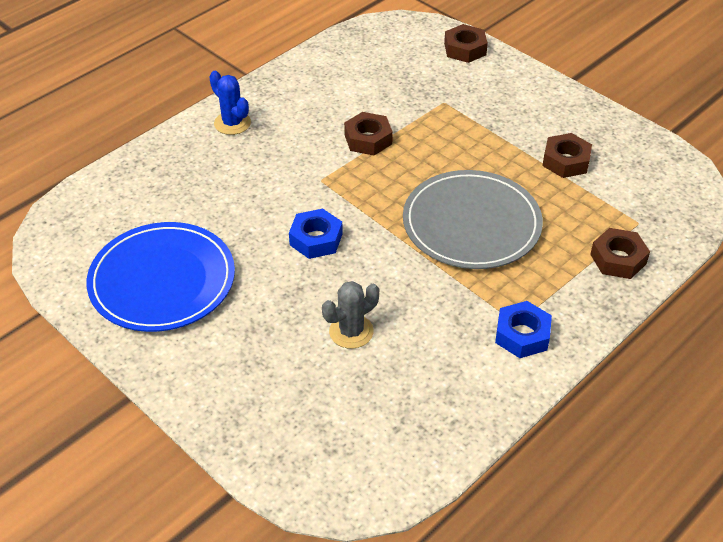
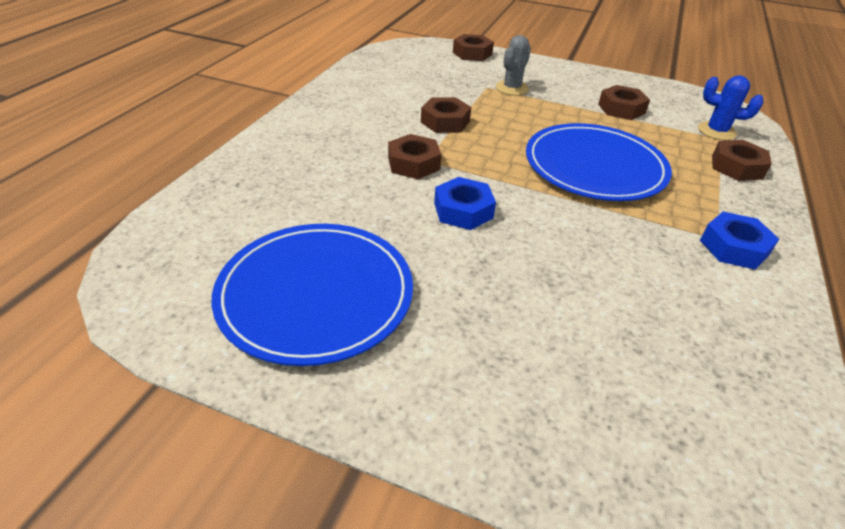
camera: 25 degrees left, 5 degrees down
blue cactus [209,71,251,135] -> blue cactus moved to [698,75,763,140]
grey cactus [322,281,379,349] -> grey cactus moved to [496,35,531,95]
grey plate [403,170,543,269] -> blue plate [526,123,672,201]
none -> brown nut [388,134,441,179]

